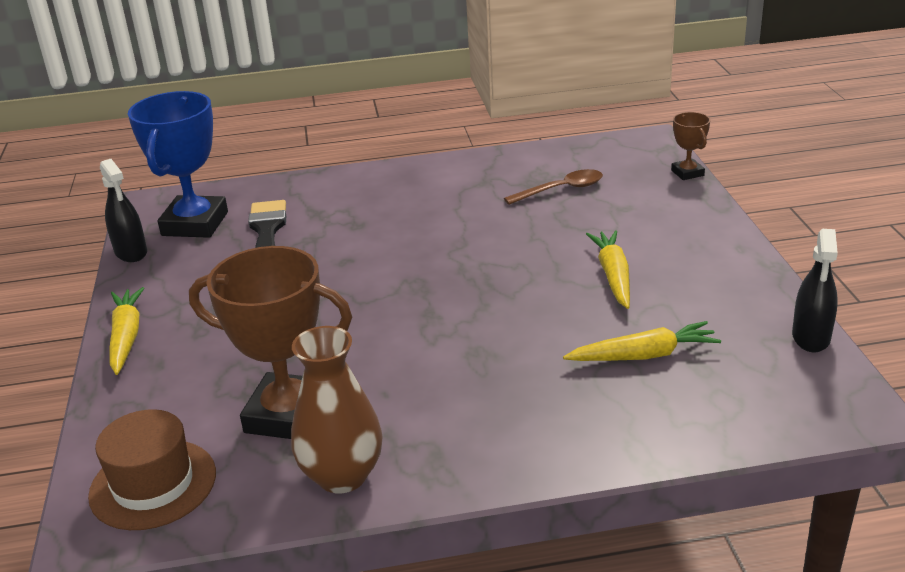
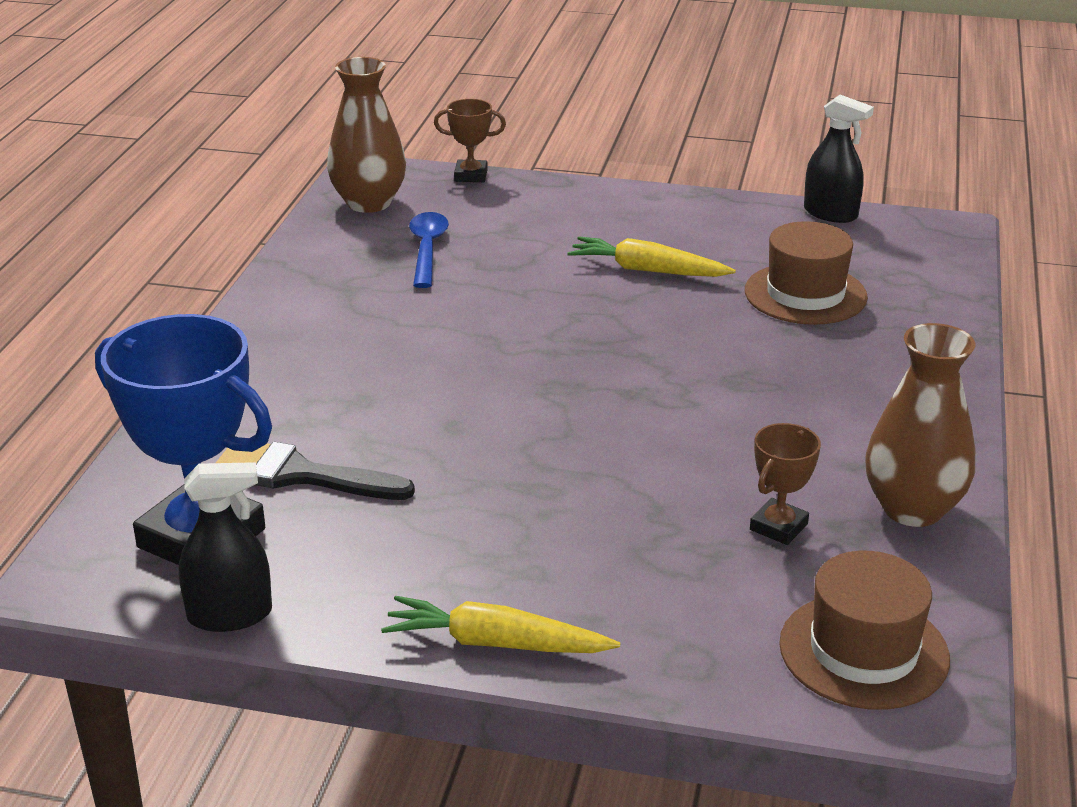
camera: 70 degrees left, 0 degrees up
brown trophy [189,246,352,439] -> brown trophy [750,423,821,545], size x0.48
brown spoon [504,169,603,205] -> blue spoon [409,212,449,288]
yellow carrot [563,321,721,361] -> brown hat [745,221,868,325]
none -> brown vase [327,57,406,213]

